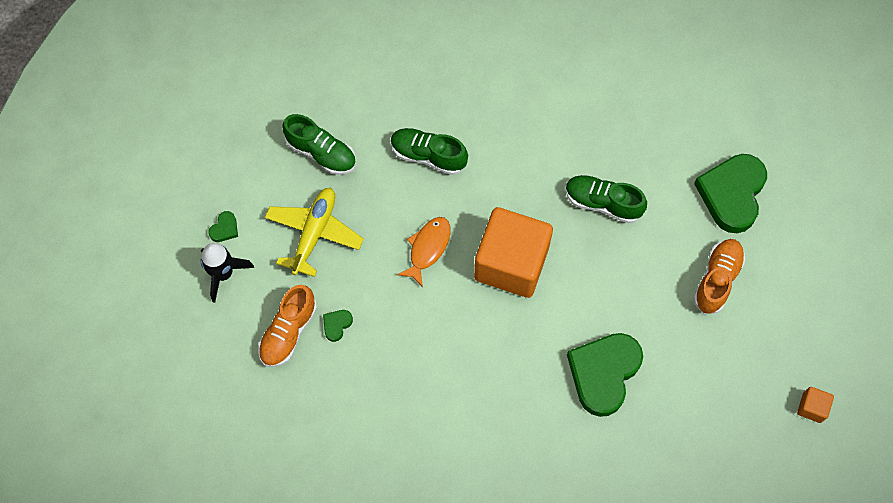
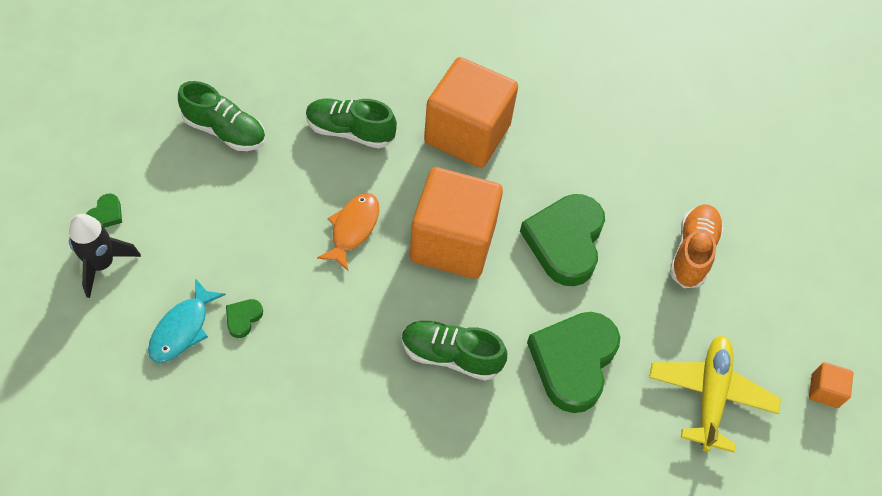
camera: 10 degrees left, 10 degrees down
orange shoe [258,285,317,367] -> turquoise fish [148,279,226,363]
yellow plane [265,188,364,277] -> yellow plane moved to [649,336,781,453]
green shoe [565,175,647,223] -> green shoe moved to [402,320,507,381]
green heart [694,154,767,233] -> green heart moved to [520,194,605,286]
none -> orange cube [424,57,518,168]

